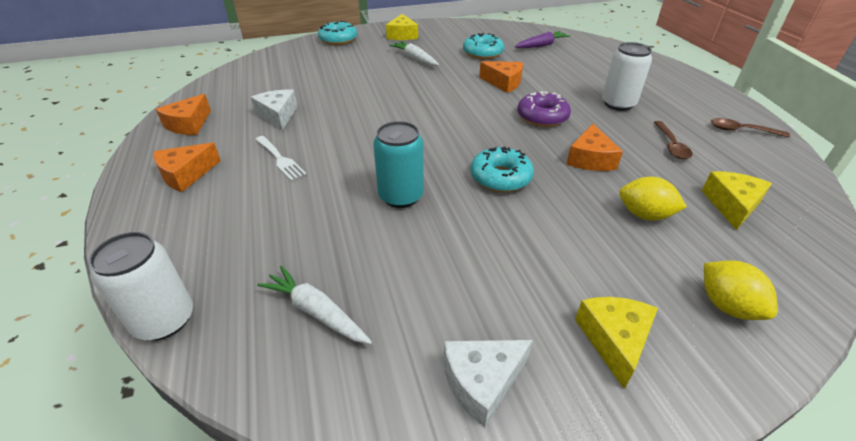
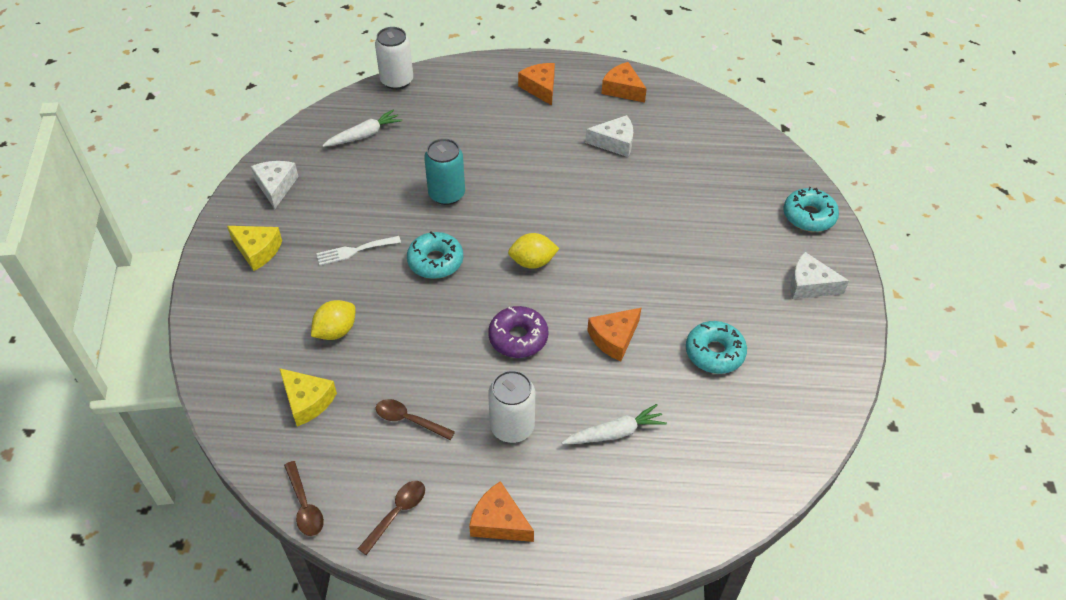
camera: 110 degrees right, 10 degrees up
white fork [255,136,306,180] -> white fork moved to [316,236,401,265]
yellow cheese [386,14,418,40] -> white cheese [790,252,849,299]
white carrot [389,41,439,66] -> white carrot moved to [562,404,667,445]
purple carrot [515,31,570,48] -> none
orange cheese [566,124,623,171] -> orange cheese moved to [469,481,534,542]
yellow lemon [704,260,778,320] -> yellow lemon moved to [508,233,559,269]
none -> brown spoon [284,461,324,536]

